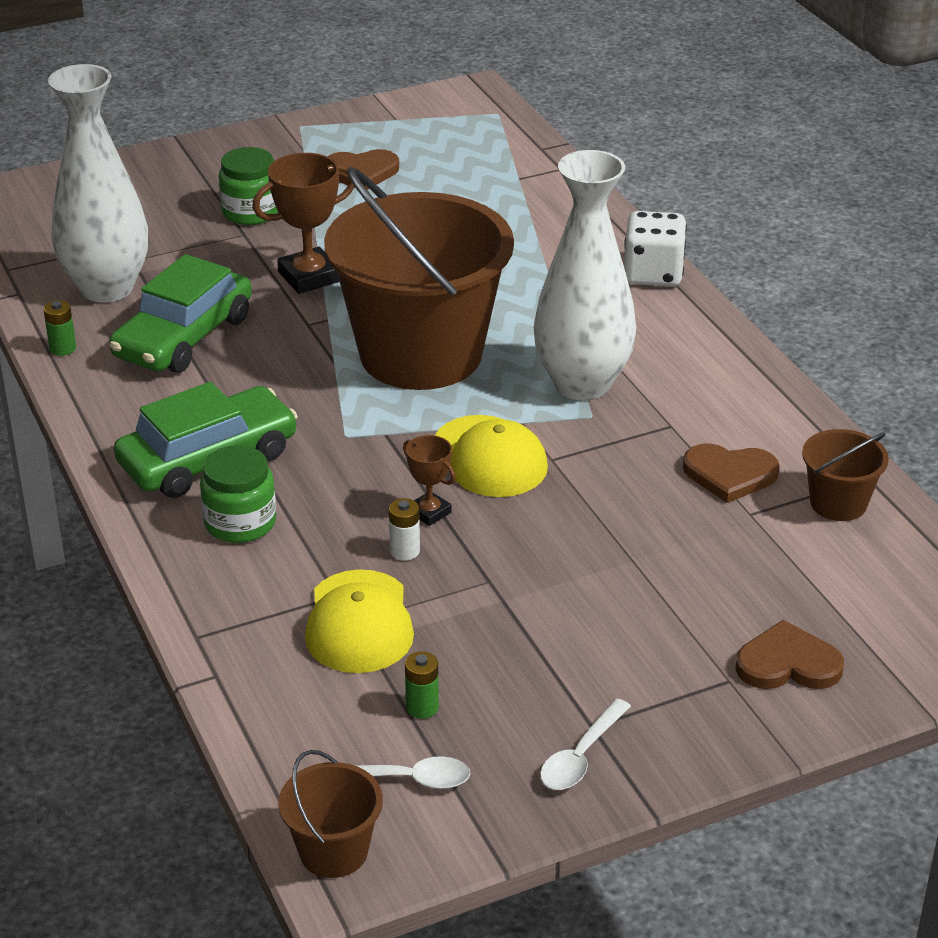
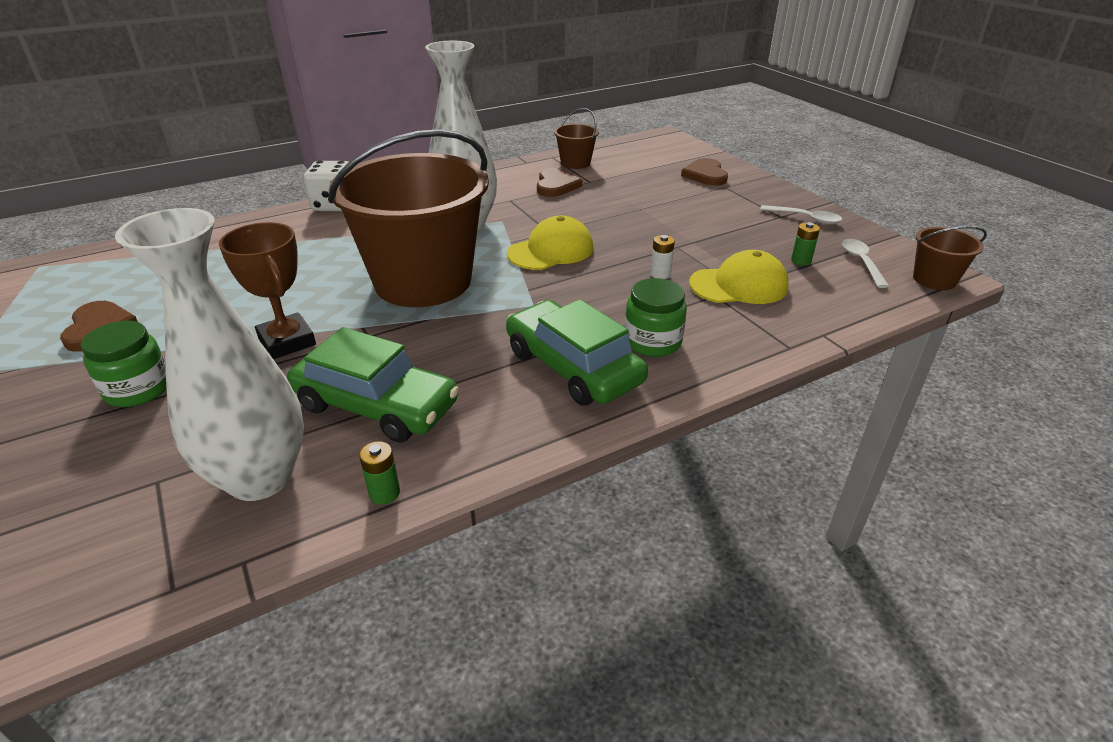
camera: 95 degrees left, 0 degrees up
brown trophy [403,435,456,526] -> none

